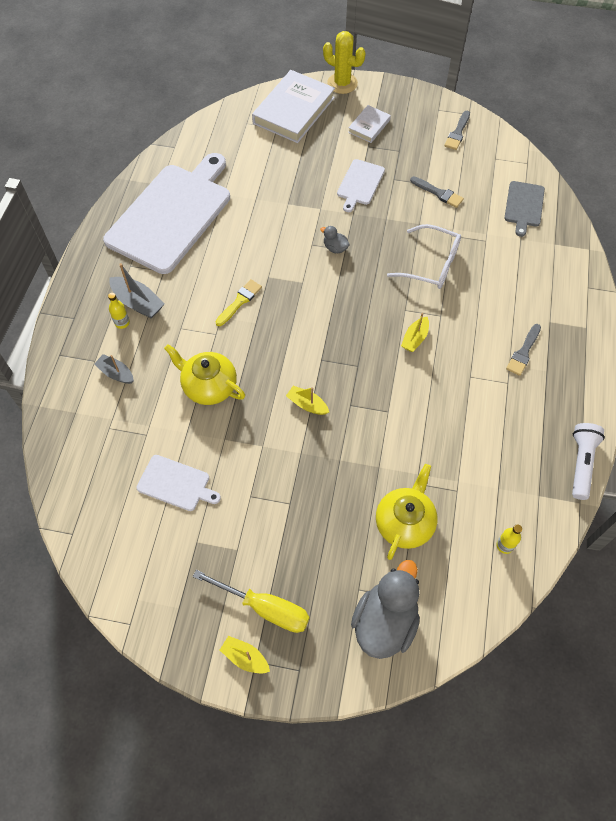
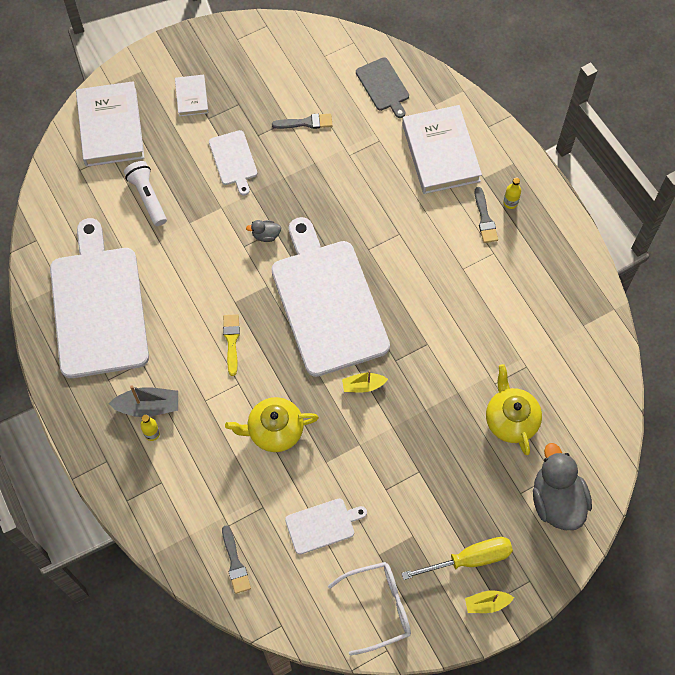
camera: 40 degrees left, 5 degrees up
grey boat [94,354,134,384] -> none
yellow cactus [323,31,365,94] -> none
white glasses [387,224,461,289] -> white glasses moved to [328,562,411,656]
yellow boat [401,313,429,352] -> none
grey brush [444,111,470,150] -> grey brush moved to [222,525,251,594]
yellow bottle [496,524,522,554] -> yellow bottle moved to [503,178,521,209]
white flashlight [572,423,605,500] -> white flashlight moved to [124,161,167,226]
none -> white cutting board [271,217,390,377]
none -> white book [402,105,482,194]

